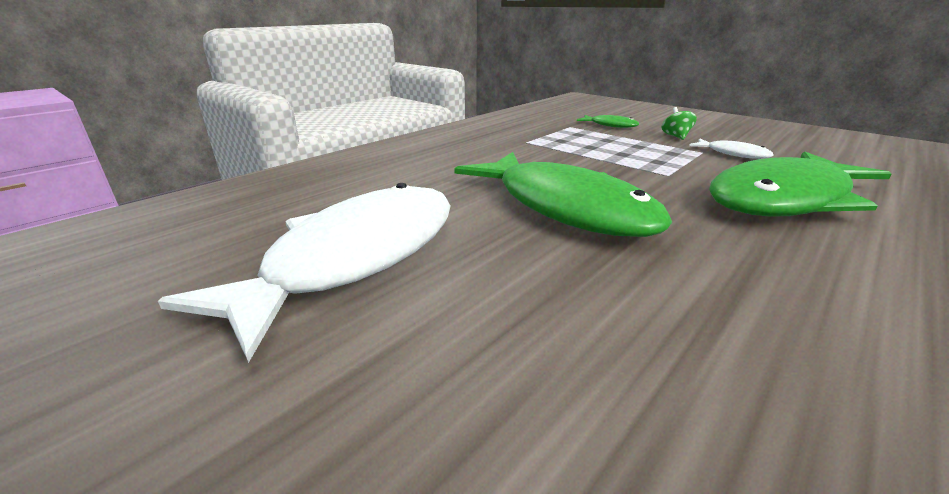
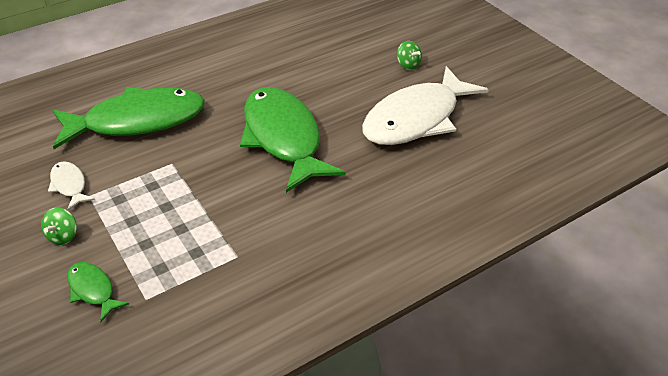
camera: 165 degrees left, 15 degrees up
none -> green spinning top [397,41,422,70]

